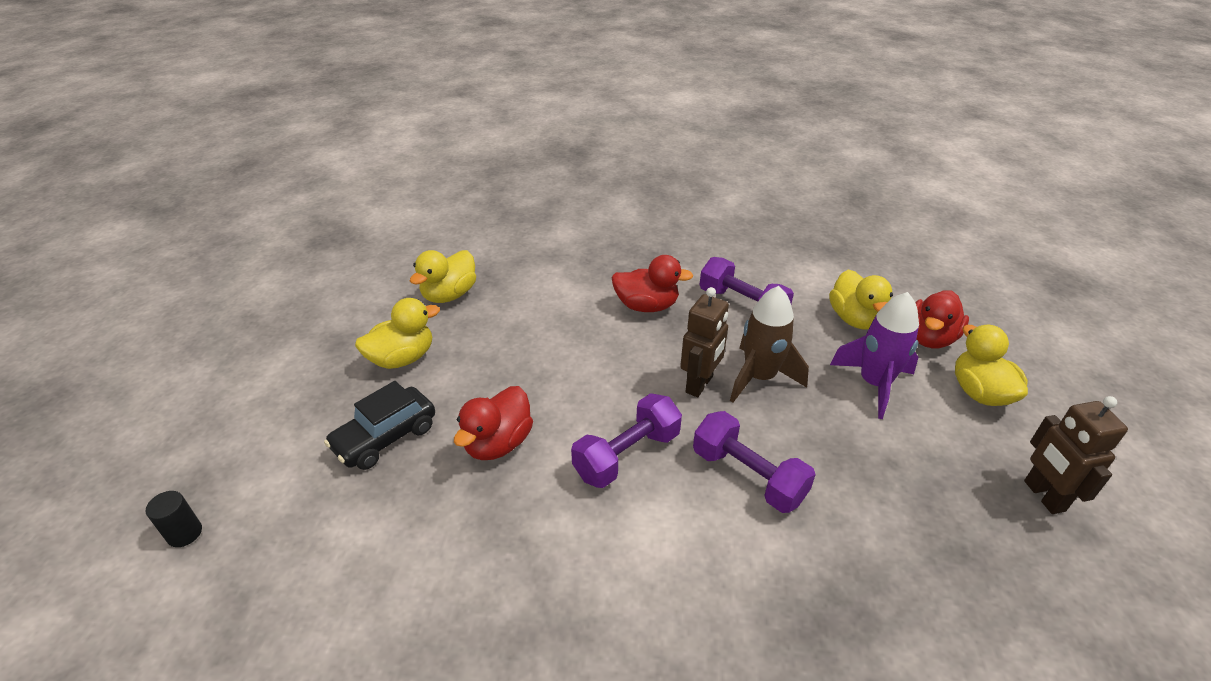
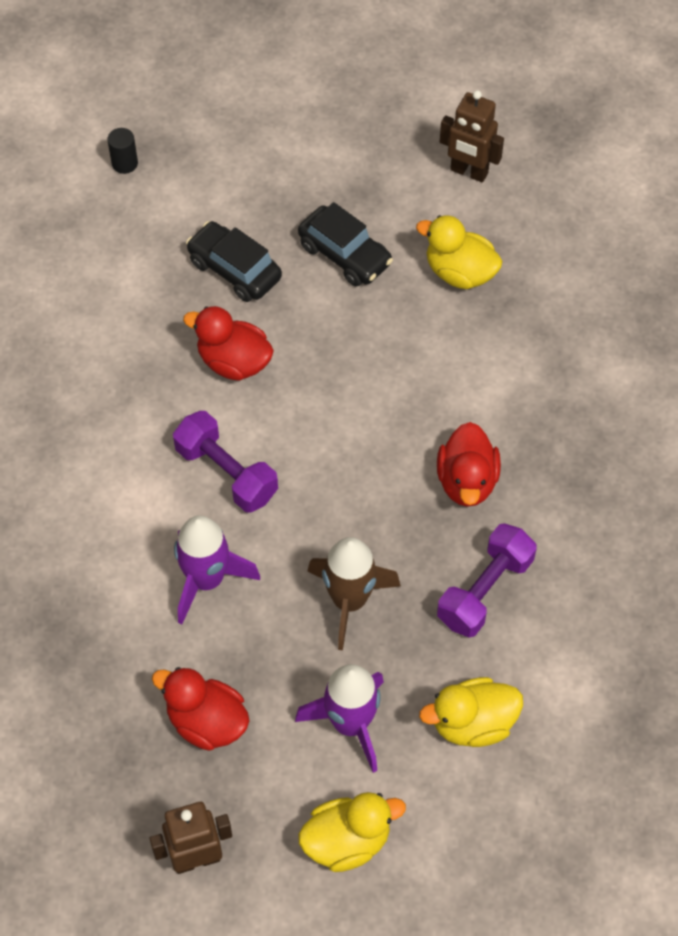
camera: 85 degrees right, 20 degrees up
yellow duck [355,298,440,369] -> black car [298,202,393,287]
brown robot [680,287,729,397] -> brown robot moved to [440,90,504,182]
purple dumbbell [693,411,816,513] -> purple rocket [174,515,260,624]
red duck [915,290,969,348] -> red duck moved to [152,667,250,751]

